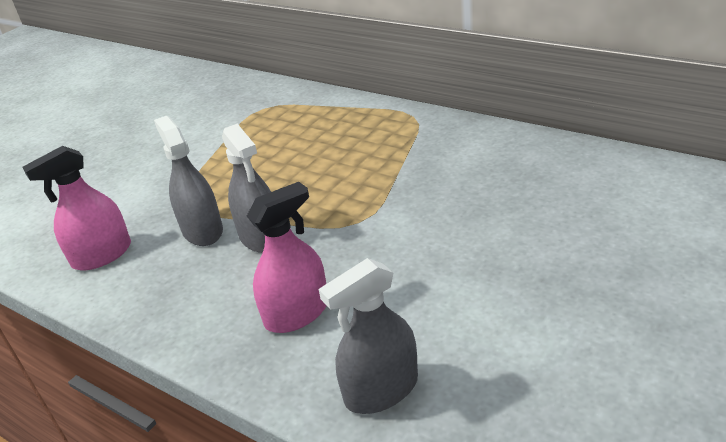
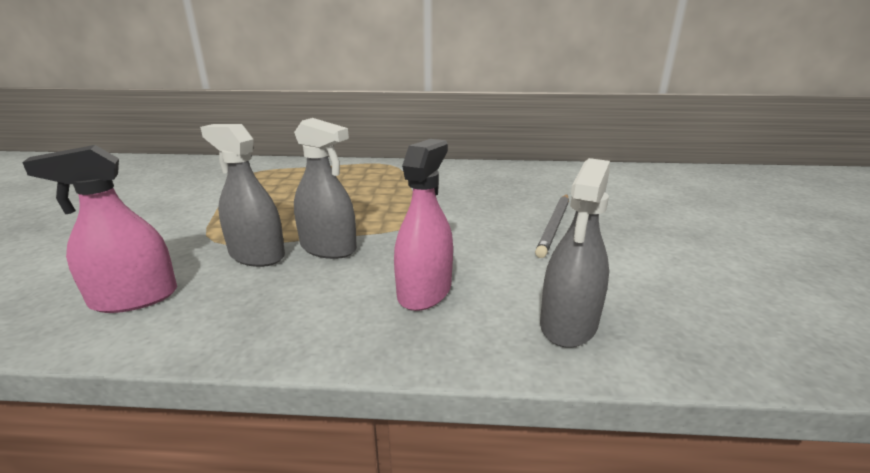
camera: 35 degrees left, 10 degrees down
pink spray bottle [23,146,131,271] -> pink spray bottle turned 45 degrees clockwise [22,145,177,313]
none -> grey pencil [535,194,569,258]

